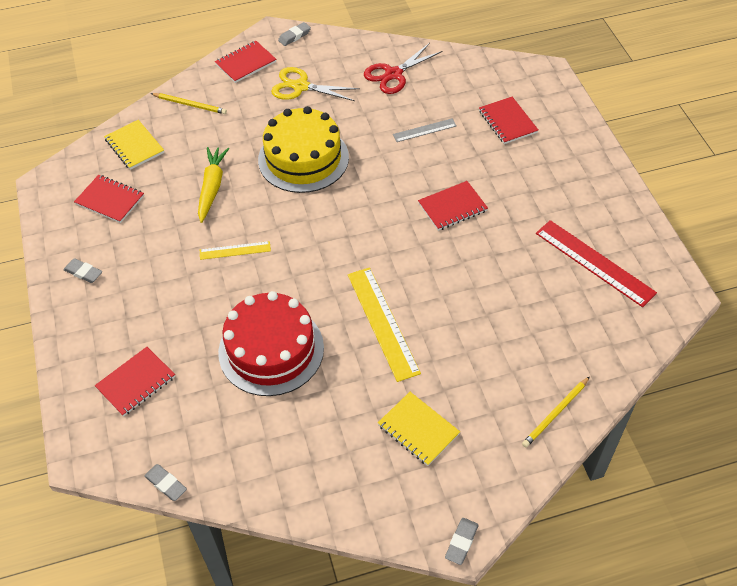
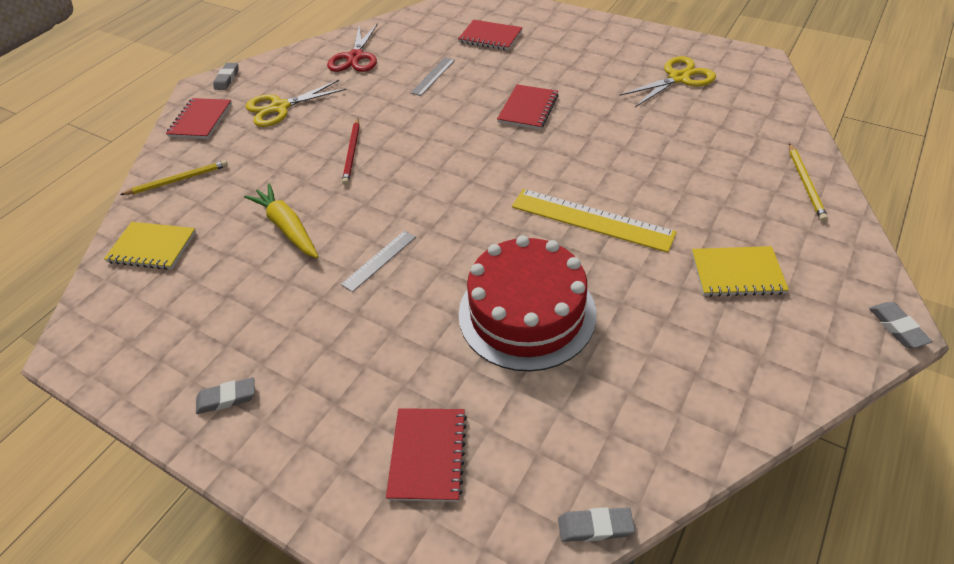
camera: 40 degrees left, 5 degrees down
red notebook [74,175,144,223] -> none
yellow ruler [200,241,271,260] -> grey ruler [341,230,416,292]
yellow cake [258,106,349,193] -> red pencil [342,118,360,185]
red ruler [536,220,657,307] -> yellow scissors [619,56,716,107]

